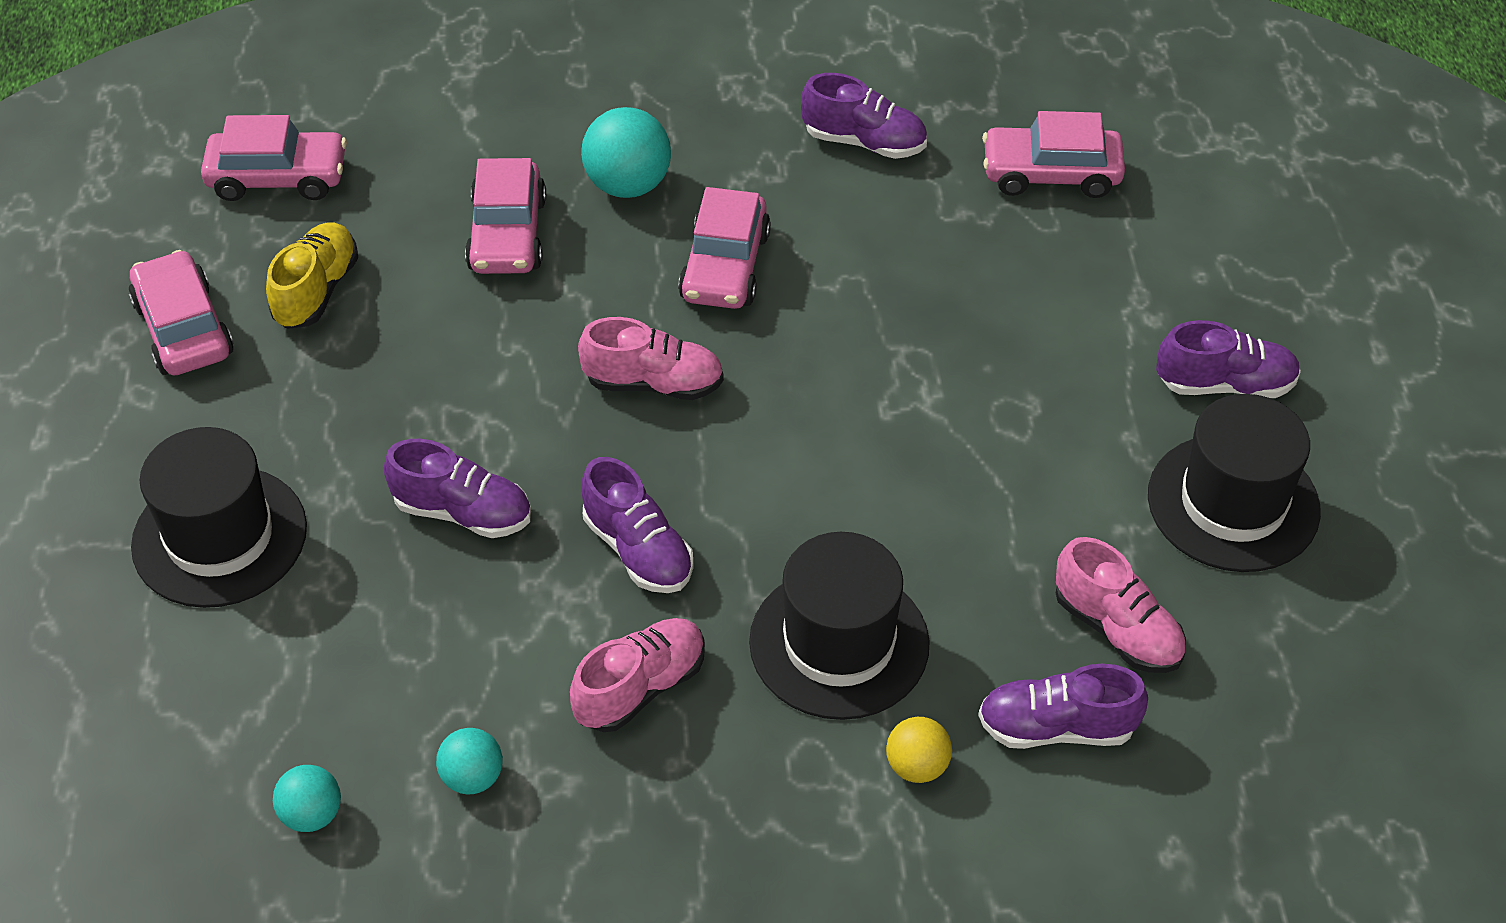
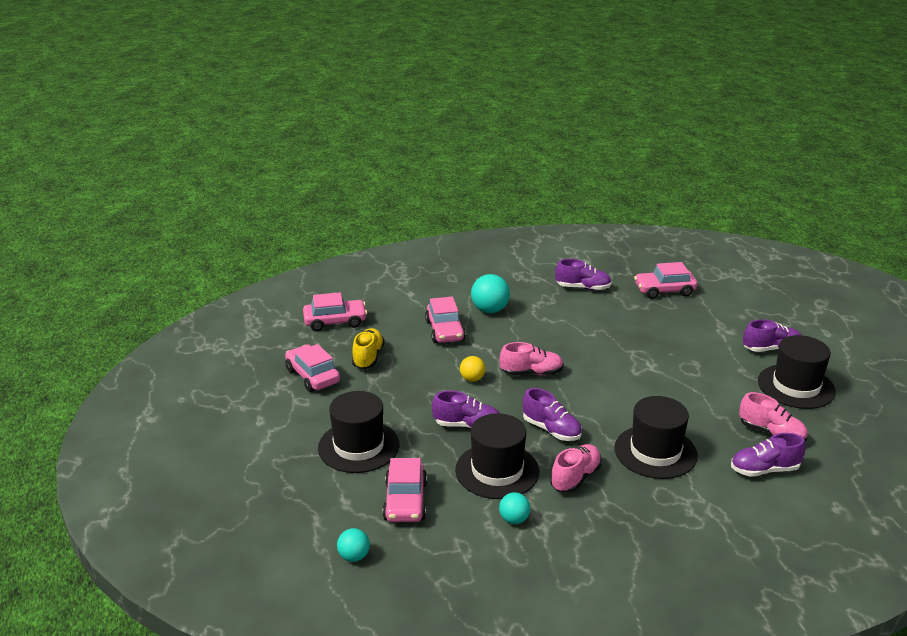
camera: 10 degrees left, 20 degrees down
turquoise ball [273,765,341,832] -> turquoise ball moved to [337,528,370,562]
pink car [678,187,771,309] -> pink car moved to [383,458,427,522]
yellow ball [886,717,952,783] -> yellow ball moved to [460,356,485,382]
none -> black hat [455,413,539,499]

